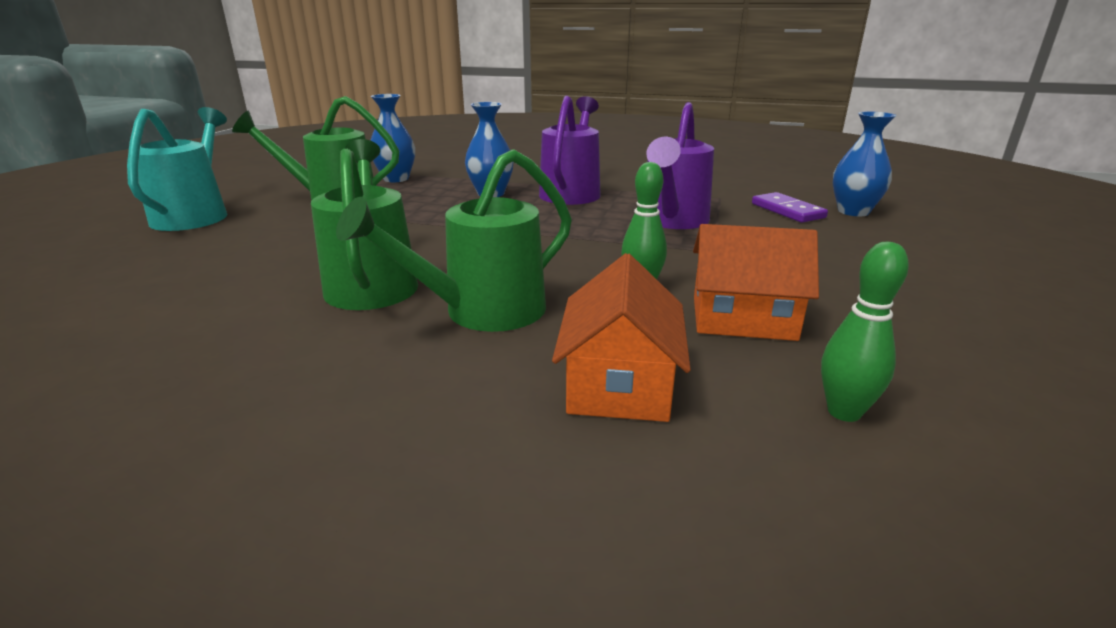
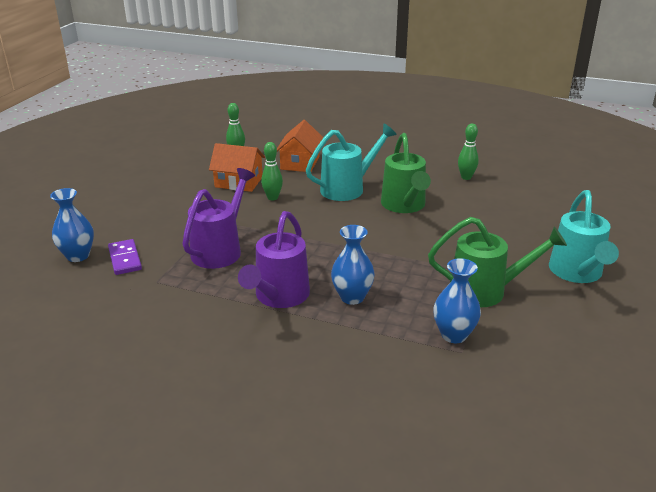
camera: 175 degrees left, 5 degrees up
green watering can [336,149,572,332] -> turquoise watering can [306,124,397,201]
none -> green bowling pin [458,124,479,180]

